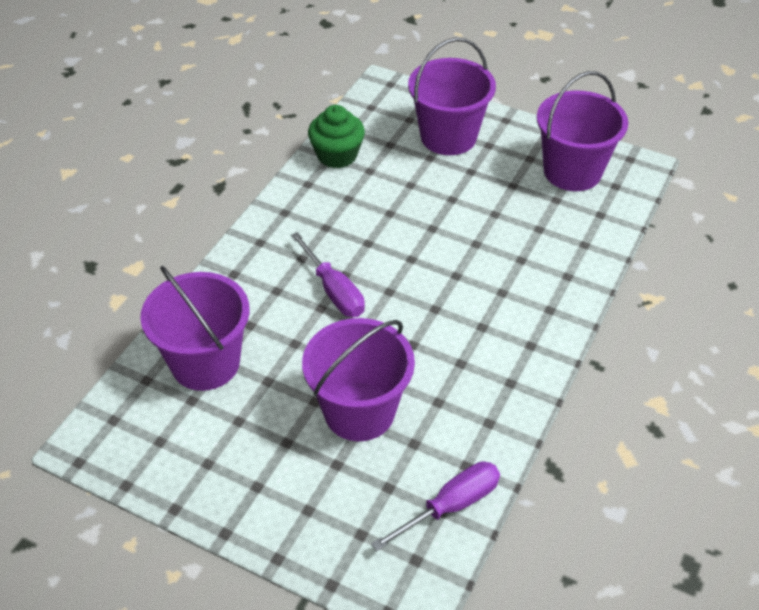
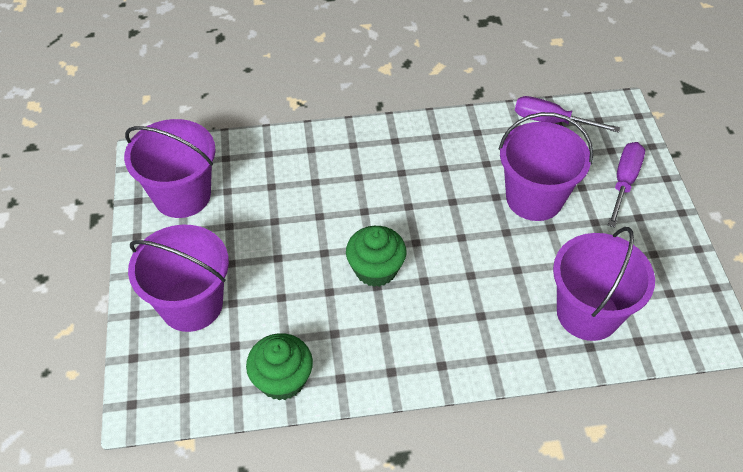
camera: 125 degrees left, 5 degrees up
purple screwdriver [291,232,365,317] -> purple screwdriver moved to [608,142,645,228]
none -> green cupcake [346,226,406,287]

